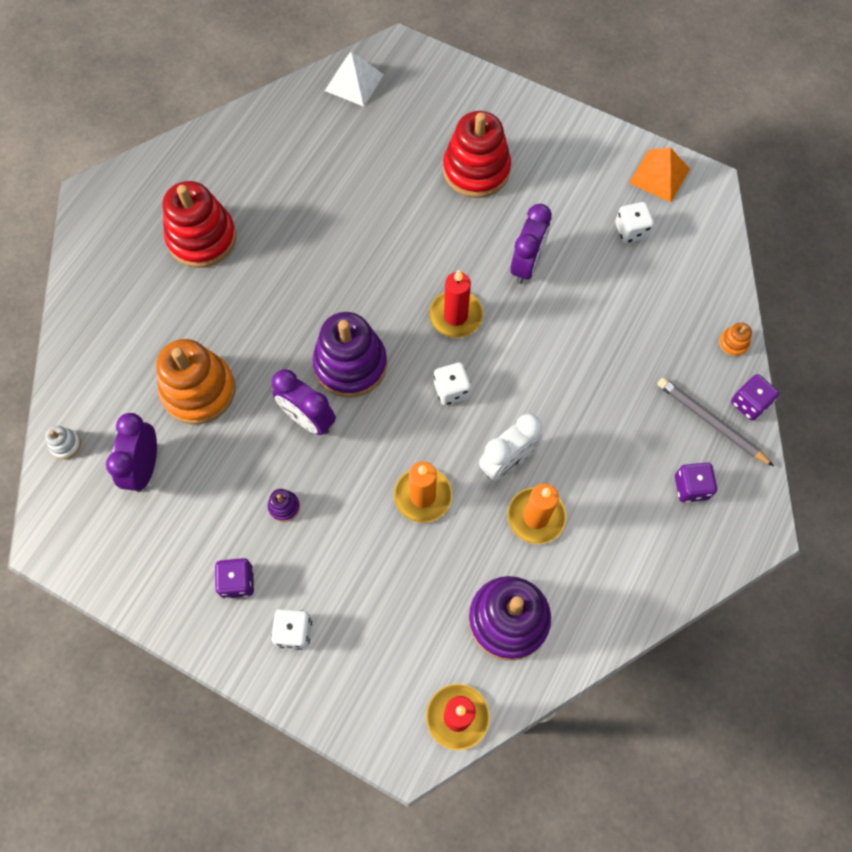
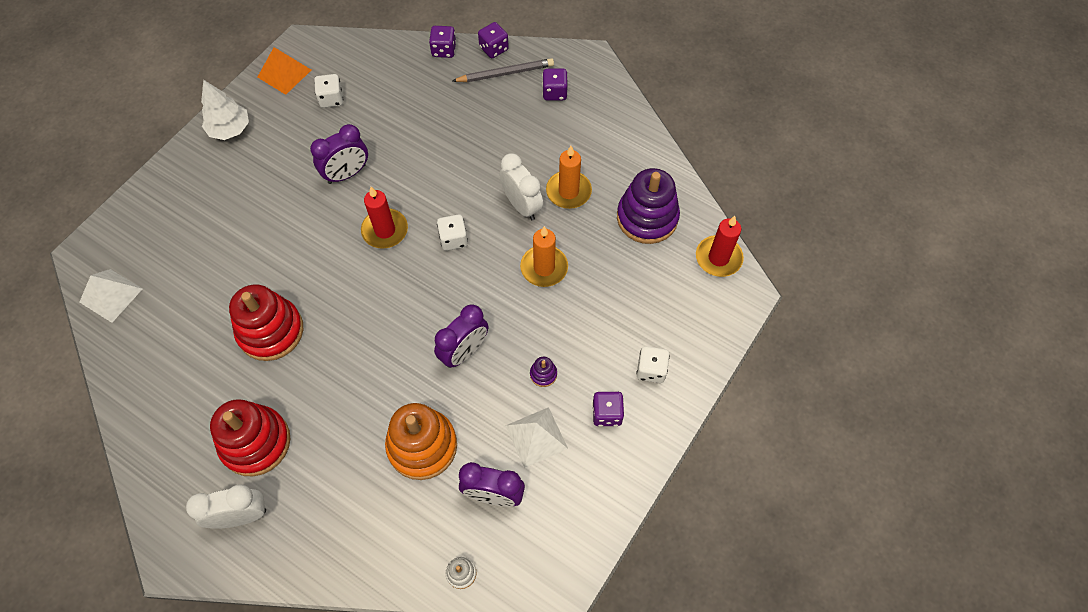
camera: 85 degrees left, 5 degrees down
purple stacking toy [312,312,387,397] -> none
red stacking toy [443,111,511,198] -> red stacking toy moved to [229,284,303,361]
purple clock [510,204,552,284] -> purple clock turned 120 degrees clockwise [310,124,368,184]
grey pencil [657,377,774,466] -> grey pencil turned 150 degrees counterclockwise [452,58,554,82]
orange stacking toy [719,322,752,357] -> purple dice [429,26,456,58]
none -> white clock [186,484,266,529]
none -> white tree [201,80,249,140]
none -> white pyramid [506,407,568,468]

